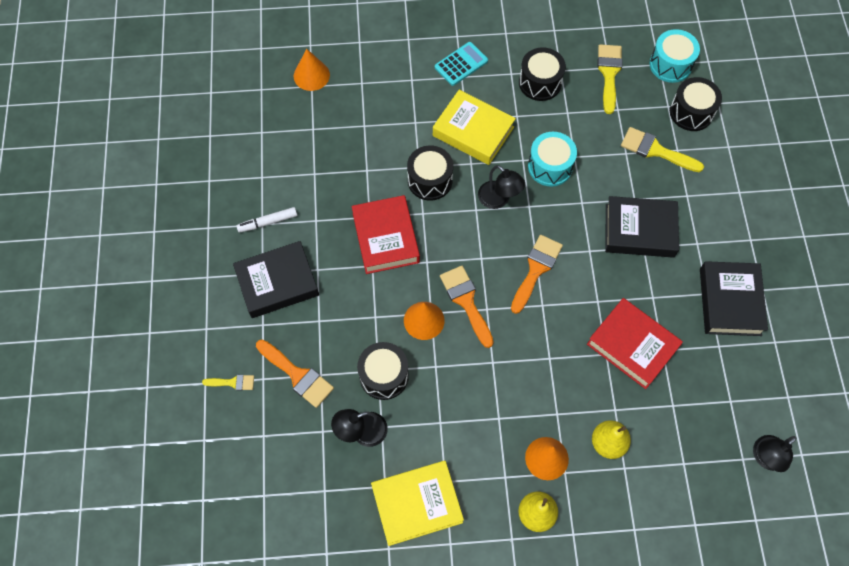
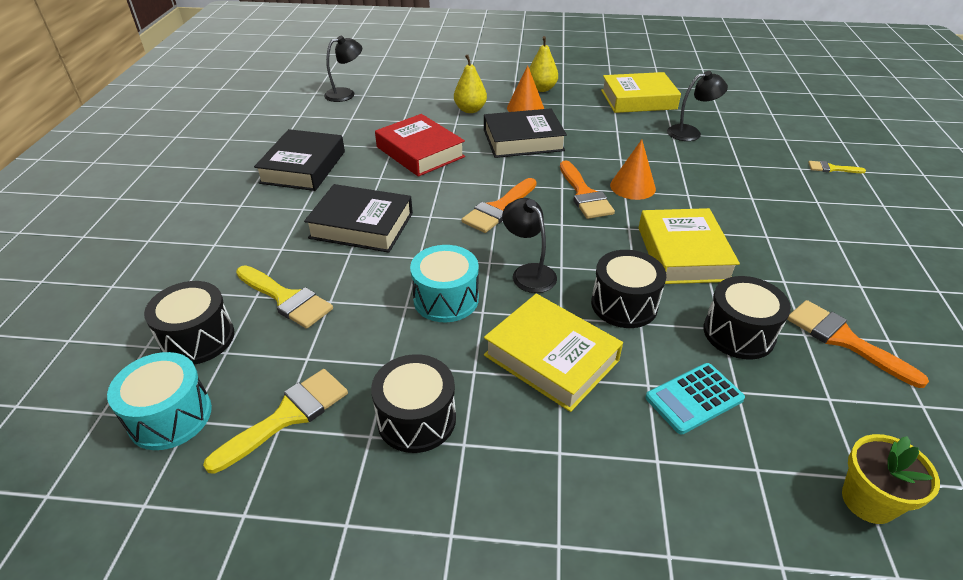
camera: 170 degrees left, 25 degrees down
black book [233,241,319,318] -> black book moved to [484,108,567,158]
white marker [236,207,297,233] -> none
orange brush [256,339,334,408] -> orange brush moved to [787,300,929,388]
orange cone [294,49,330,91] -> yellow flower pot [842,434,940,524]
red book [352,195,420,274] -> yellow book [639,208,740,284]
black drum [357,342,409,400] -> black drum moved to [703,276,791,360]
turquoise calculator [435,42,488,86] -> turquoise calculator moved to [645,363,745,434]
yellow brush [597,44,622,114] -> yellow brush turned 150 degrees counterclockwise [203,369,348,474]

